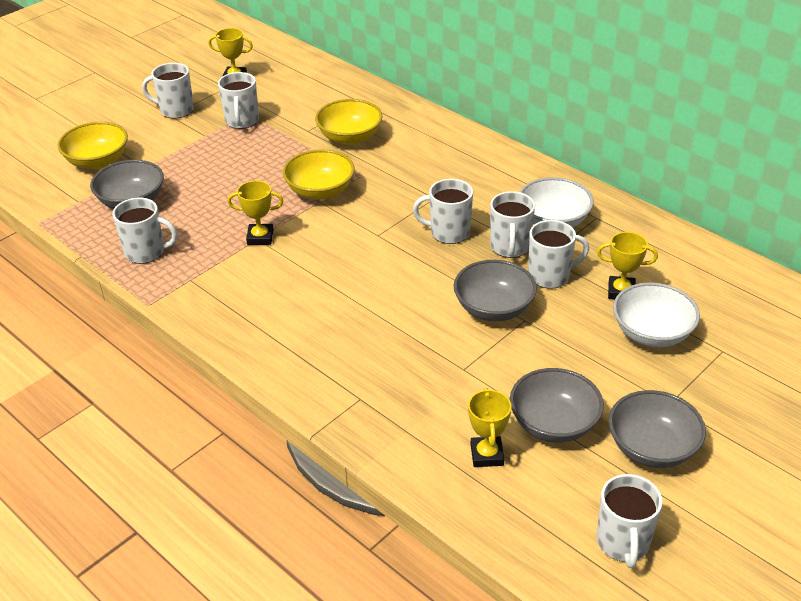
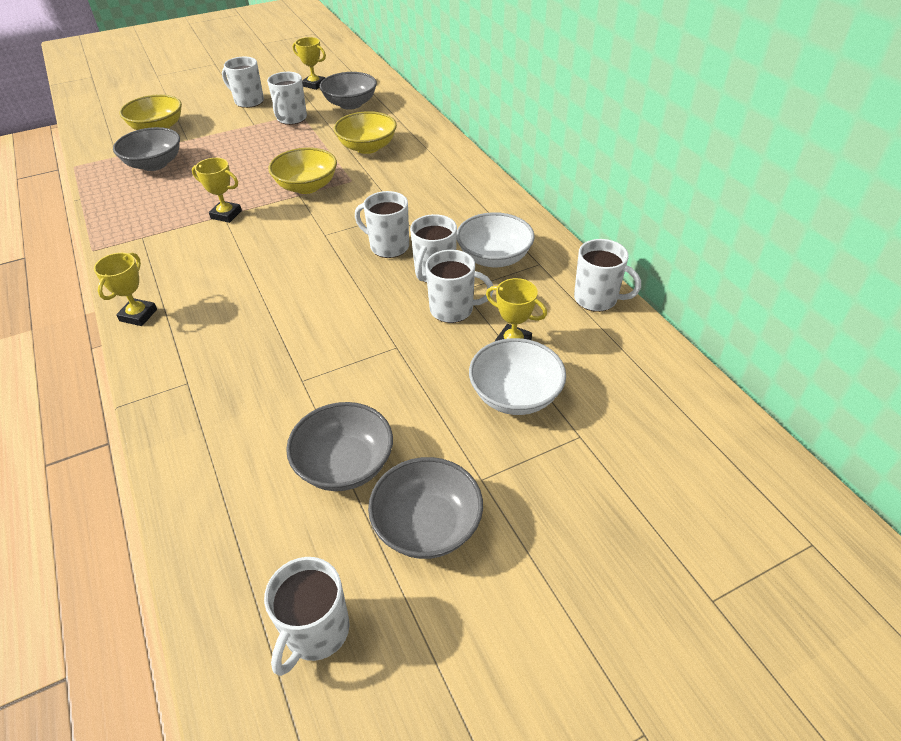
camera: 20 degrees right, 5 degrees up
white mug [113,198,177,264] -> white mug moved to [574,239,641,312]
grey bowl [454,260,537,321] -> grey bowl moved to [320,72,377,110]
yellow trophy [468,388,511,467] -> yellow trophy moved to [94,253,157,326]

